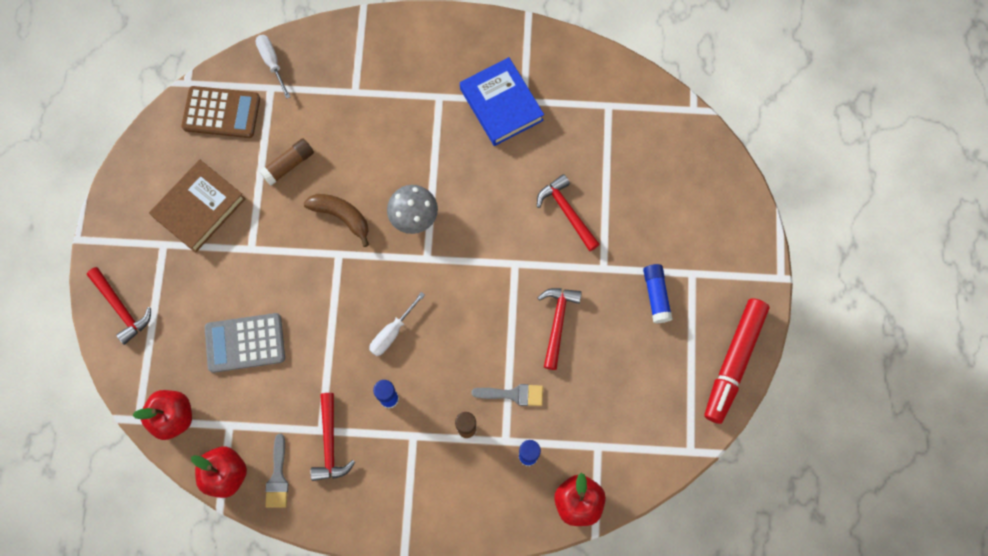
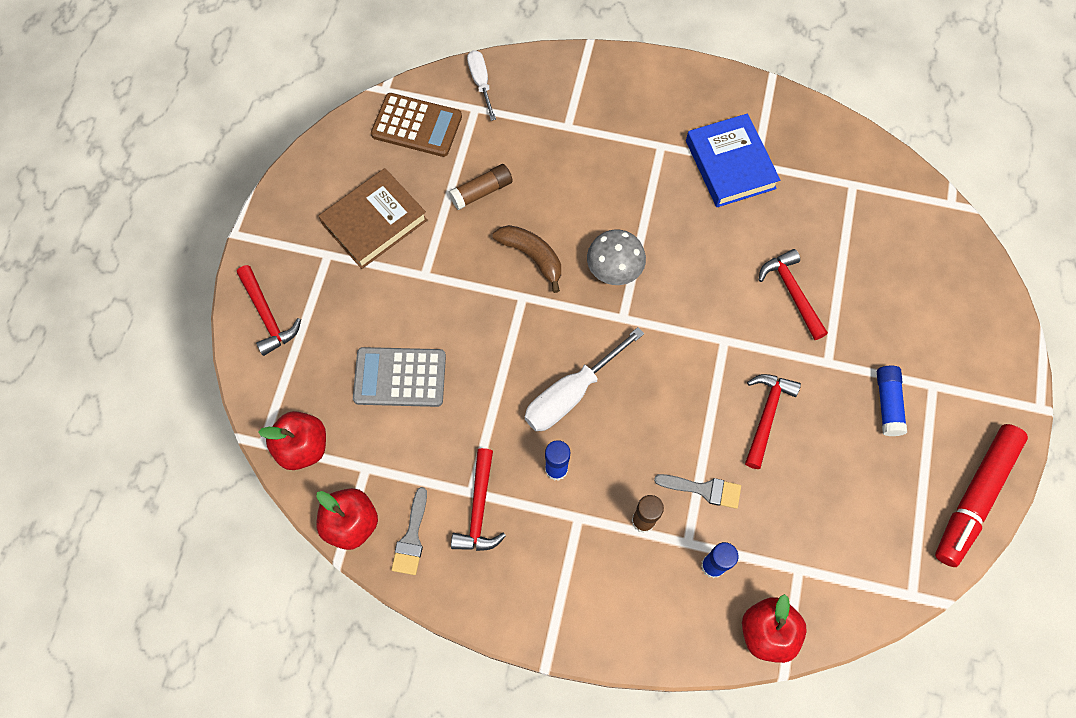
camera: 10 degrees right, 5 degrees down
white screwdriver [369,292,425,356] -> white screwdriver [525,327,644,431], size x1.62

